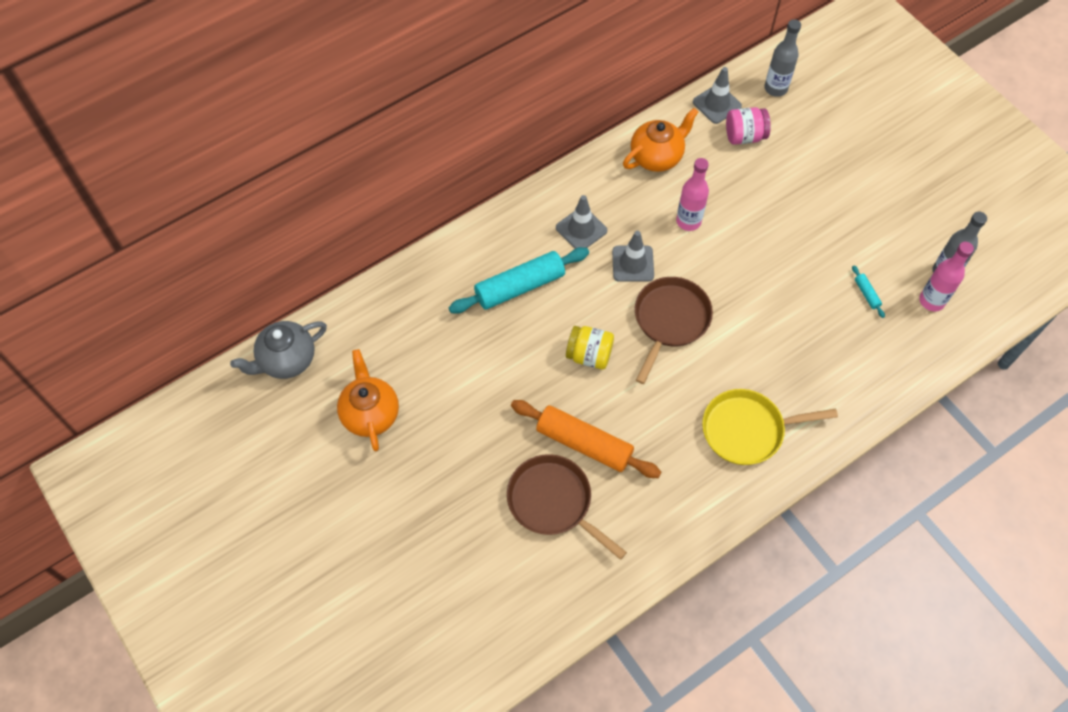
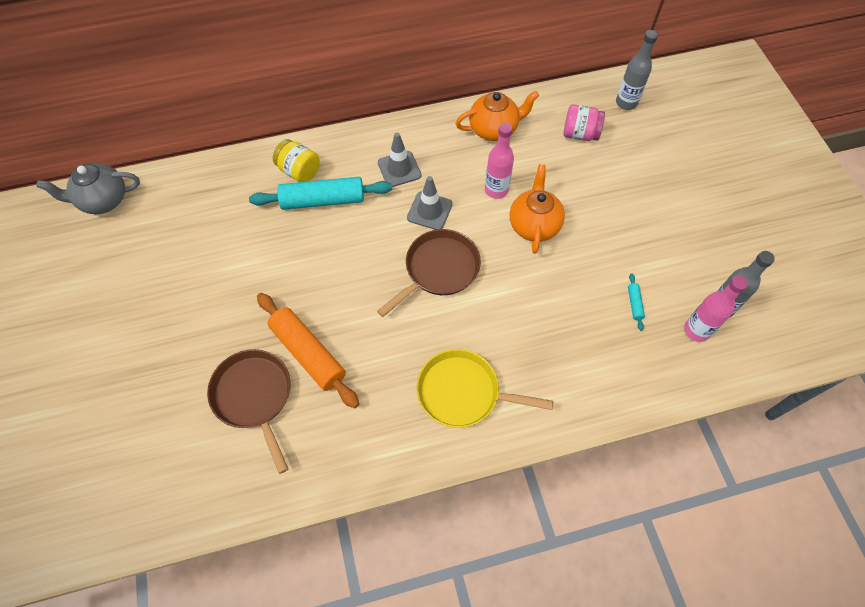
camera: 20 degrees right, 0 degrees up
orange teapot [337,349,399,451] -> orange teapot moved to [510,164,565,254]
yellow jar [566,326,614,370] -> yellow jar moved to [273,139,320,182]
grey traffic cone [693,67,742,124] -> none

